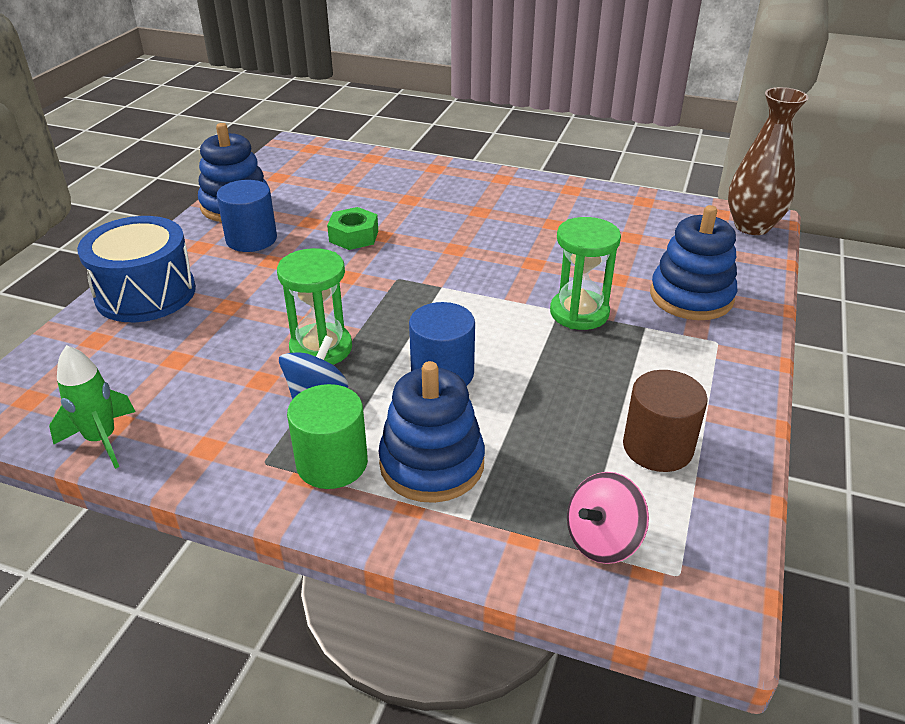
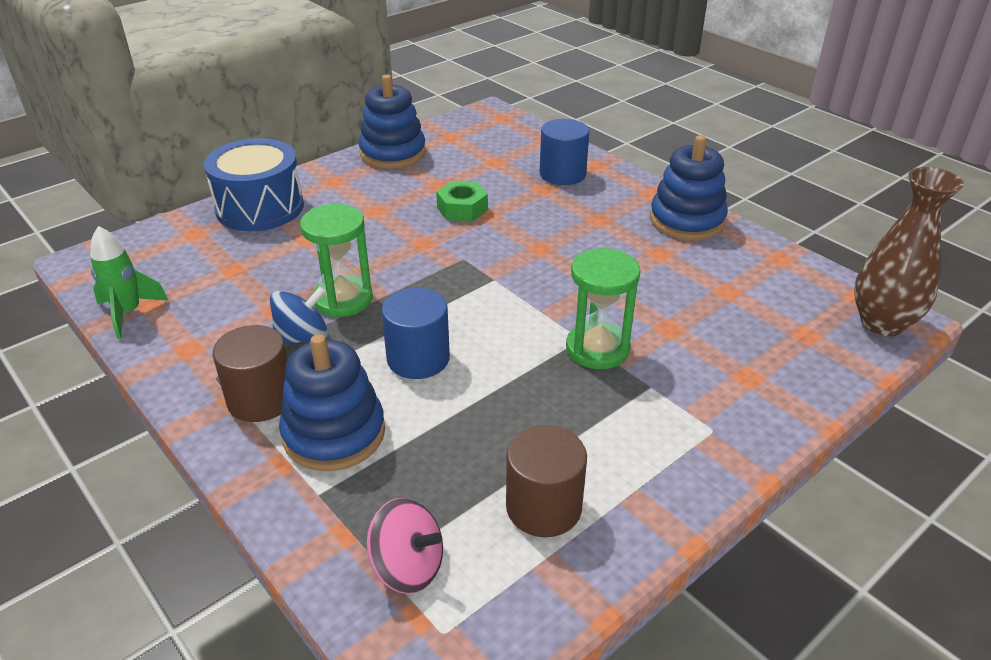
camera: 30 degrees right, 0 degrees up
blue cylinder [217,180,277,252] -> blue cylinder moved to [540,119,590,185]
green cylinder [287,384,368,489] -> brown cylinder [213,325,288,422]
pink spinning top [567,472,649,564] -> pink spinning top turned 150 degrees counterclockwise [367,498,443,594]
blue stacking toy [650,205,737,320] -> blue stacking toy moved to [650,135,728,240]

